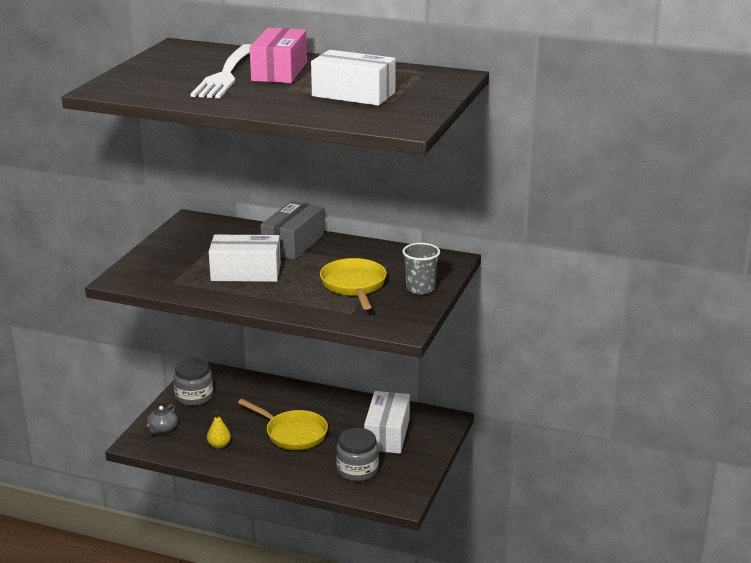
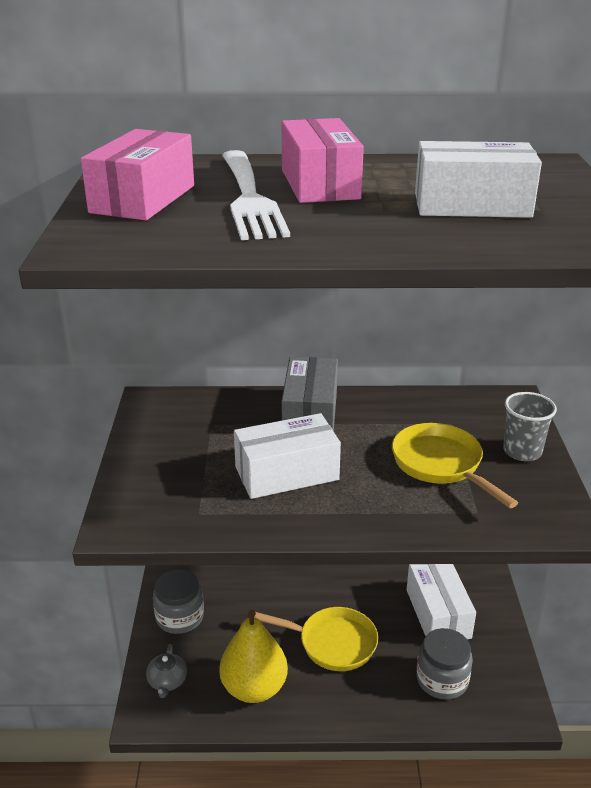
camera: 20 degrees left, 5 degrees up
yellow pear [207,412,231,448] -> yellow pear [219,609,288,703], size x2.16
none -> pink box [81,129,194,220]

